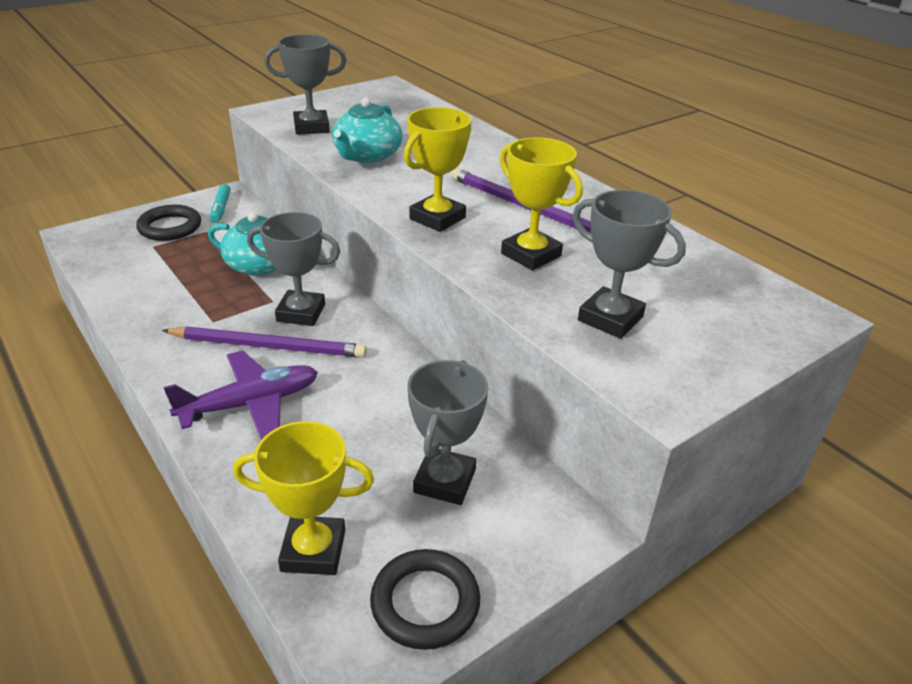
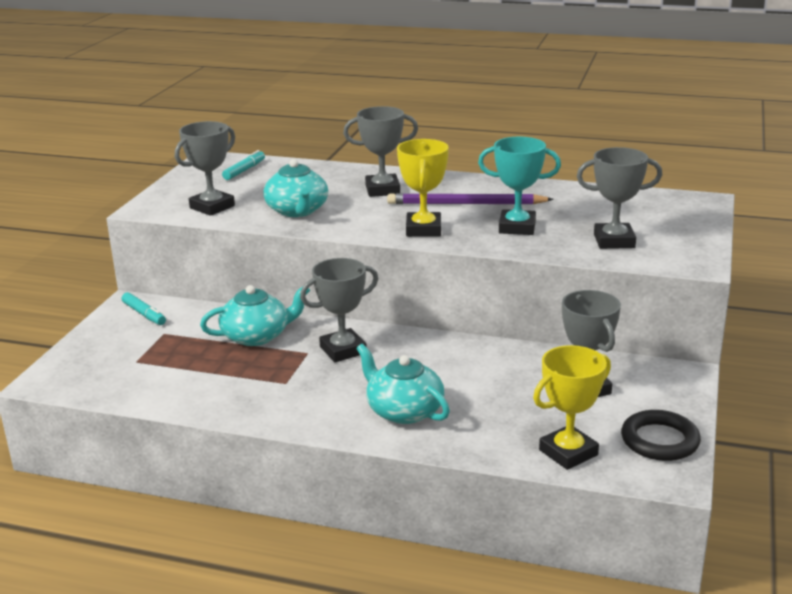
camera: 35 degrees left, 10 degrees down
black ring [136,205,201,241] -> none
purple pencil [162,326,367,358] -> none
purple plane [164,350,318,440] -> turquoise teapot [356,344,450,424]
yellow trophy [500,137,583,271] -> turquoise trophy [478,137,561,235]
none -> turquoise marker [222,150,265,180]
none -> grey trophy [343,106,418,197]

